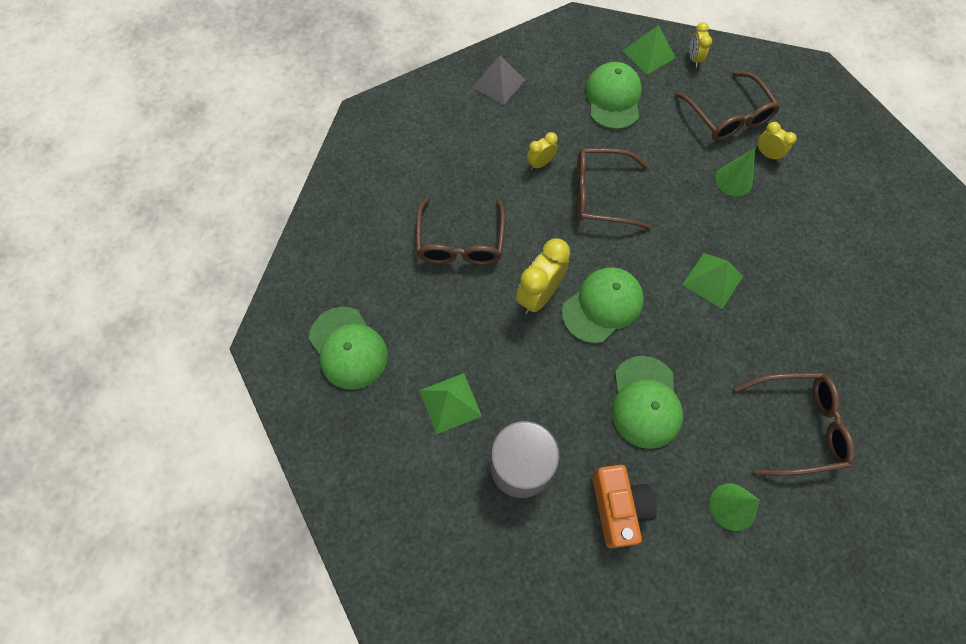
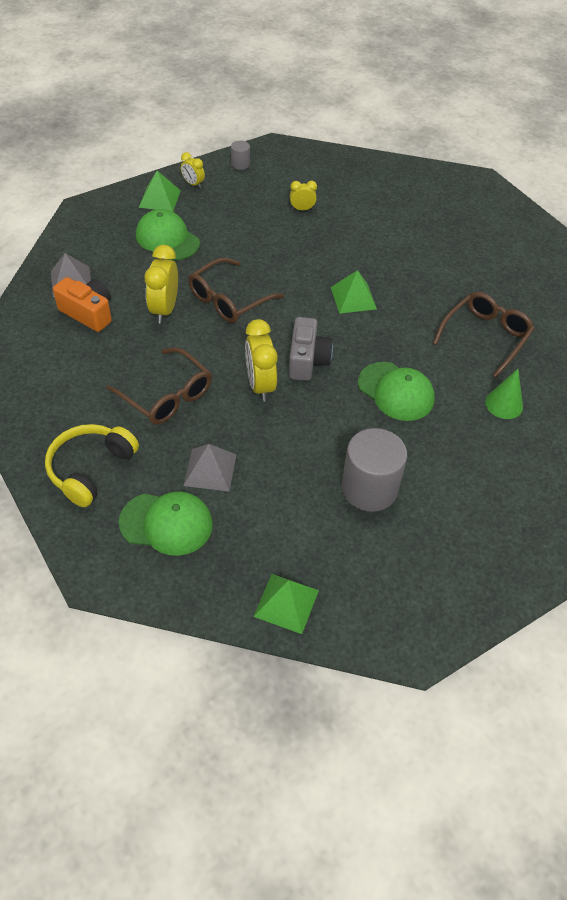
camera: 50 degrees left, 15 degrees down
green pyramid [419,373,482,435] -> green pyramid moved to [253,574,319,634]
yellow clock [527,132,558,170] -> yellow clock [145,245,178,324], size x1.81
green cap [562,267,644,344] -> grey camera [289,317,333,381]
orange camera [592,465,657,548] -> orange camera moved to [53,277,112,332]
brown glasses [675,71,780,141] -> none
green cone [715,148,755,197] -> none
none -> yellow headphones [45,424,139,507]
none -> grey pyramid [183,444,236,492]
none -> grey cylinder [231,140,250,170]

